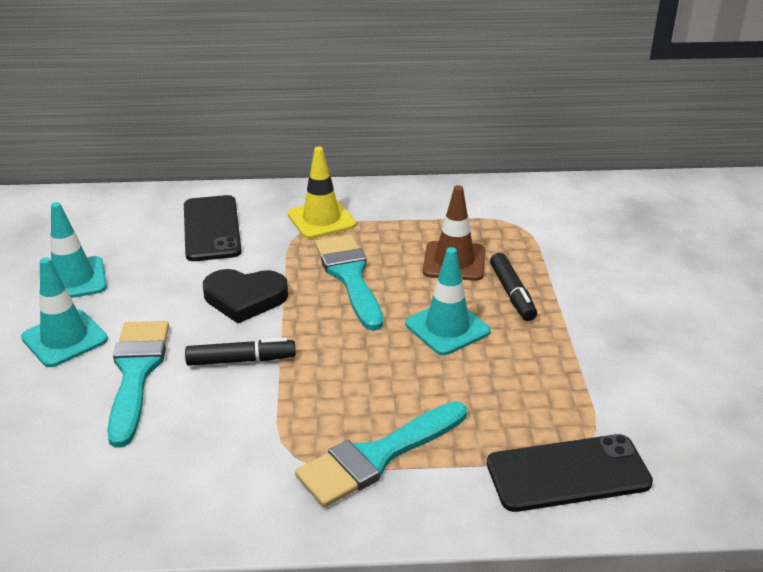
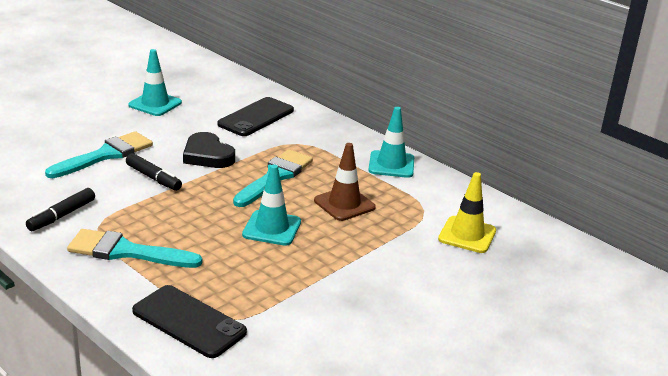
camera: 45 degrees right, 5 degrees down
turquoise traffic cone [21,257,108,367] -> turquoise traffic cone moved to [368,107,414,178]
yellow traffic cone [288,147,356,239] -> yellow traffic cone moved to [438,172,496,253]
black marker [490,253,537,321] -> black marker moved to [26,188,95,231]

